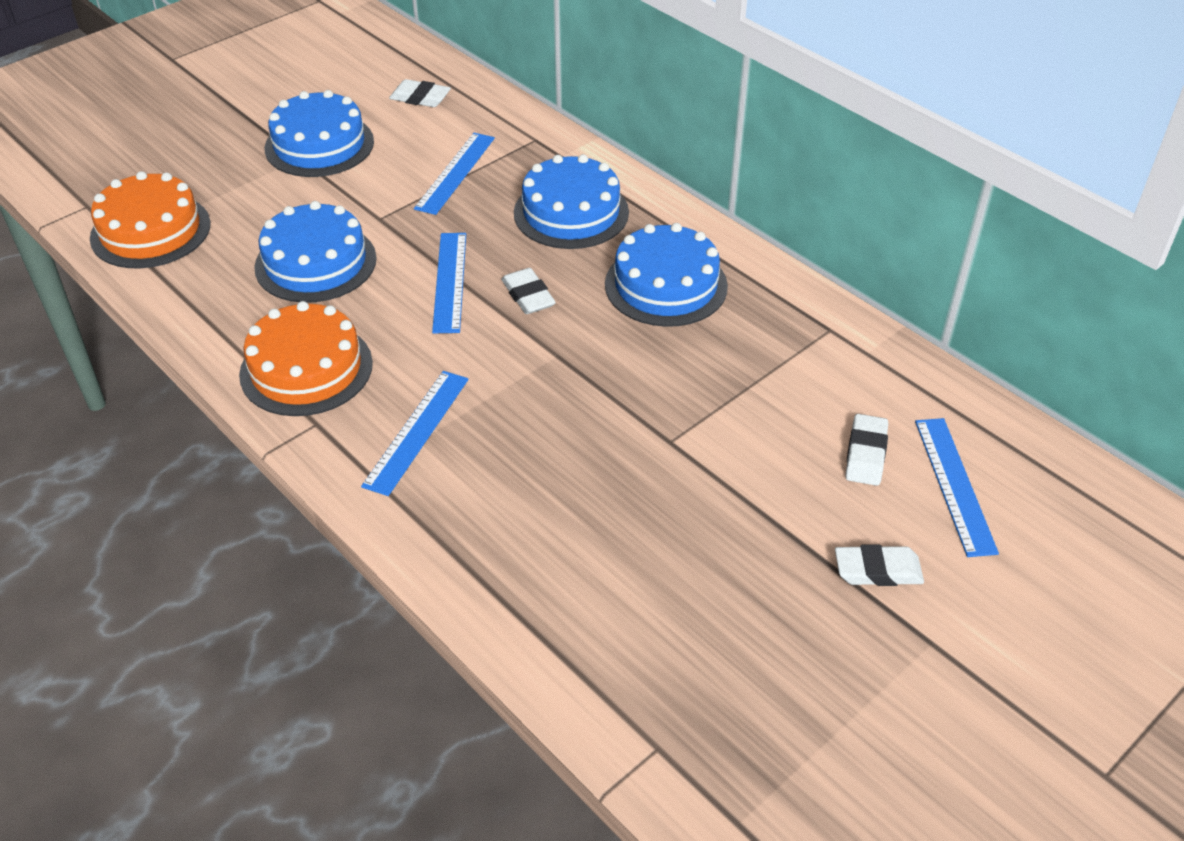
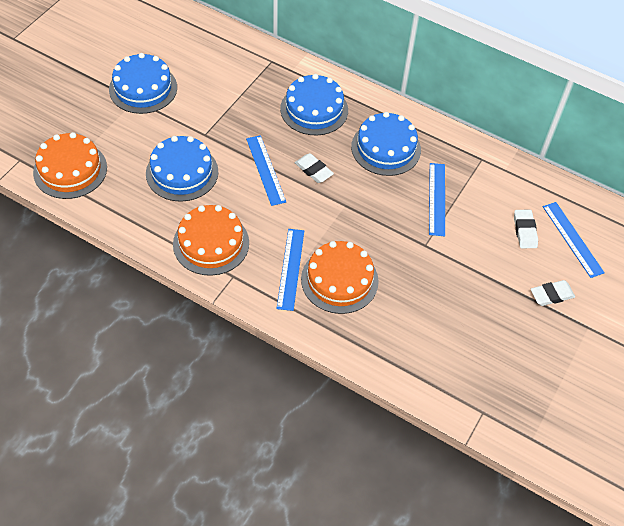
camera: 20 degrees left, 10 degrees up
white eraser [389,79,451,107] -> none
blue ruler [414,133,495,215] -> blue ruler moved to [429,163,445,236]
none -> orange cake [301,241,379,314]

